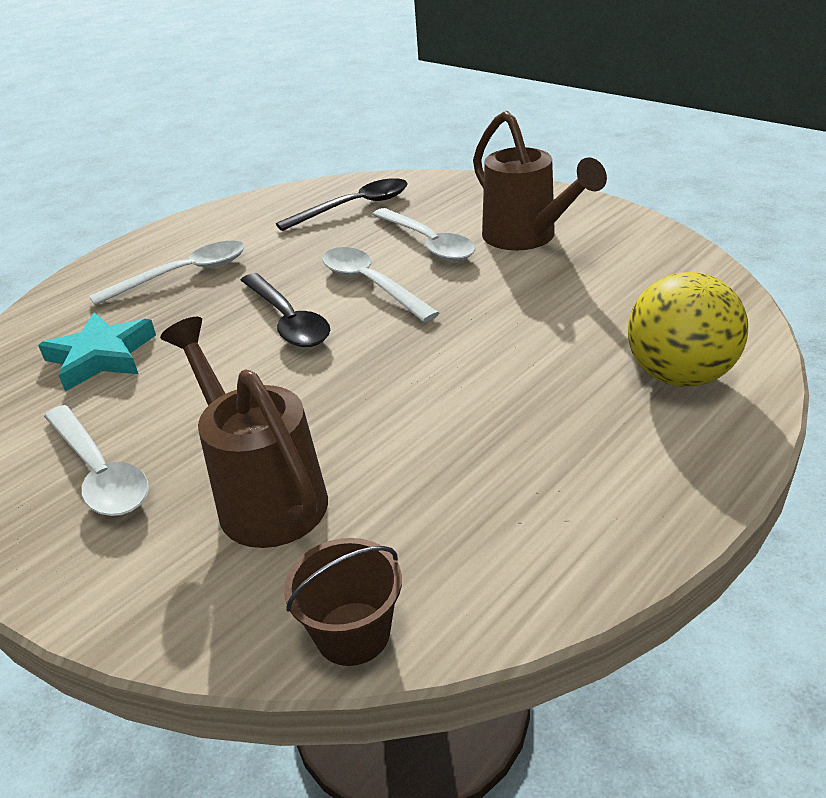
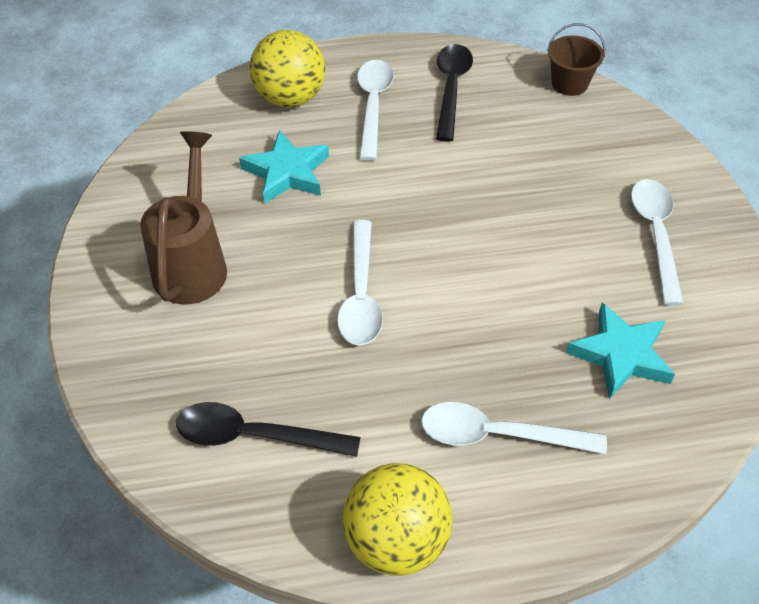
camera: 145 degrees left, 15 degrees up
brown watering can [160,317,328,548] -> none
black spoon [241,273,330,347] -> black spoon moved to [436,44,473,142]
white spoon [372,208,476,261] -> white spoon moved to [357,60,394,161]
none -> turquoise star [239,130,329,204]
none -> yellow ball [343,463,452,576]

